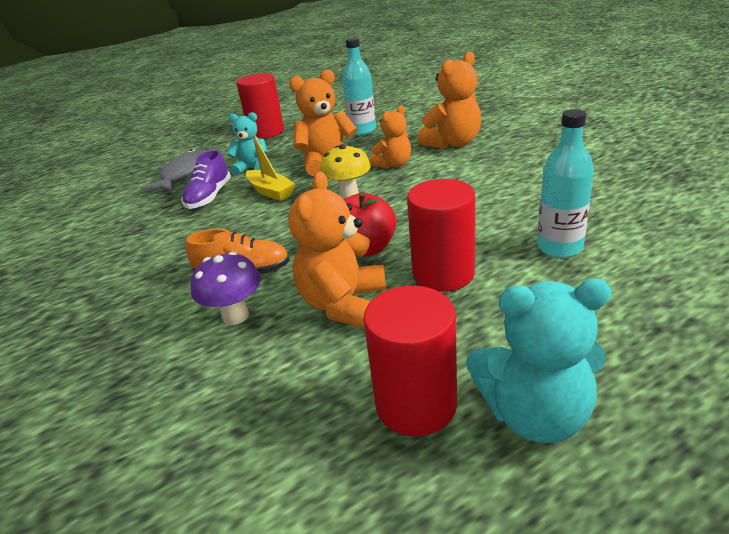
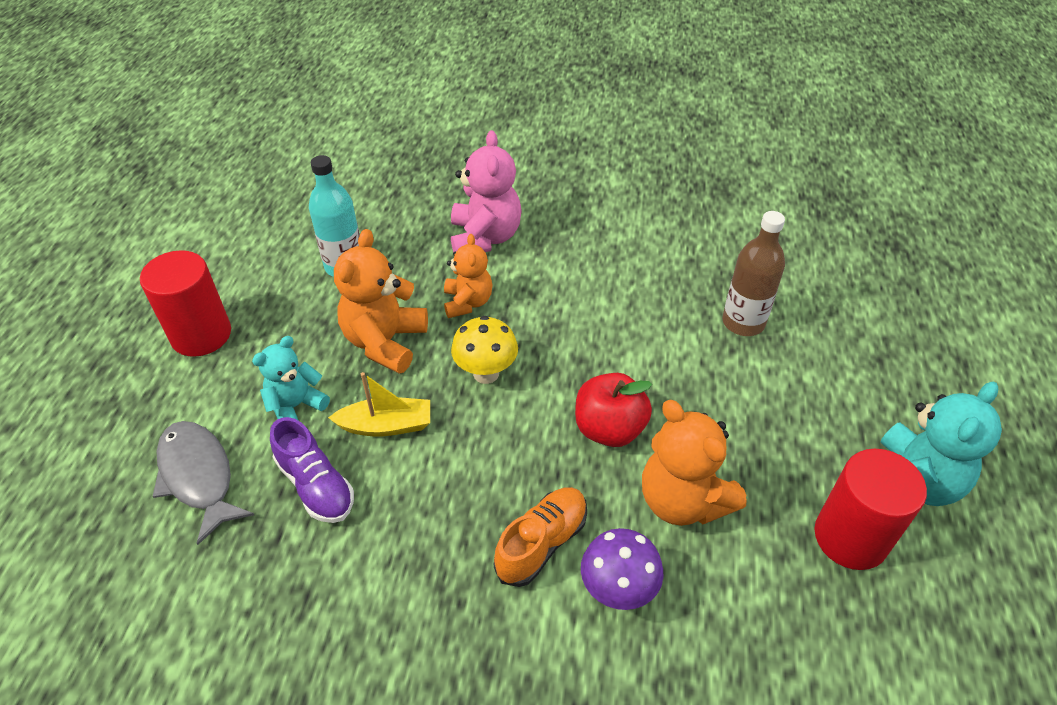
camera: 55 degrees left, 15 degrees up
red cylinder [407,179,475,292] -> none
orange teddy bear [418,51,481,149] -> pink teddy bear [451,130,522,253]
turquoise bottle [537,109,594,258] -> brown bottle [722,211,785,336]

